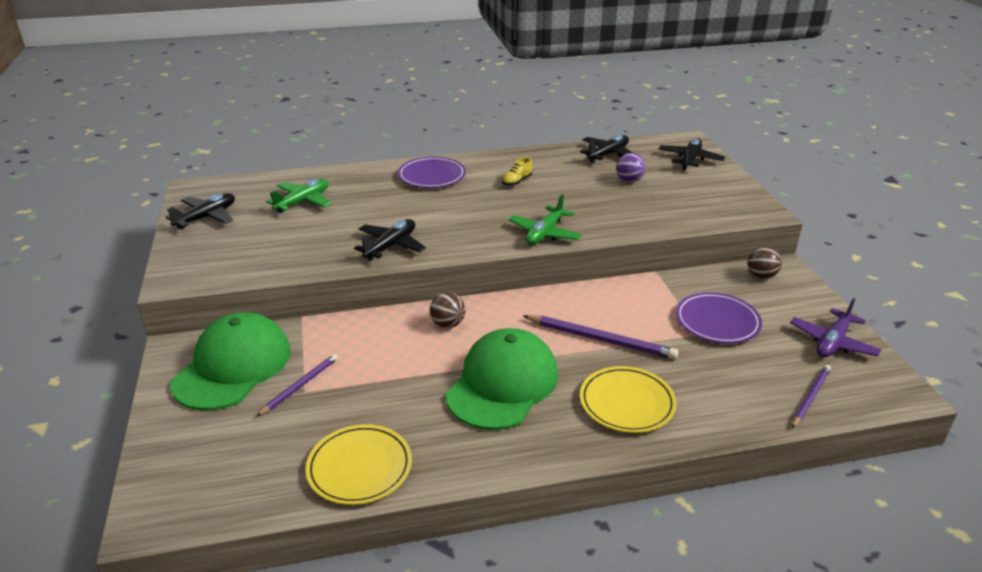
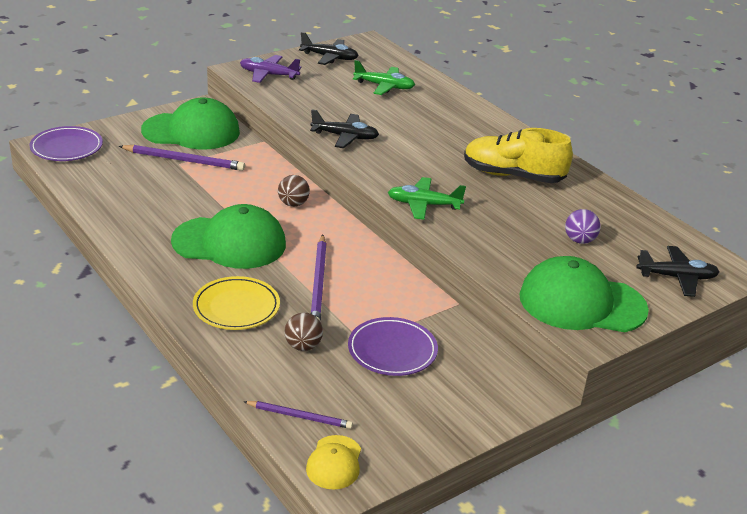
camera: 65 degrees right, 0 degrees up
purple pencil [257,354,338,416] -> purple pencil [119,145,245,171], size x1.60
yellow plate [305,424,412,505] -> none
purple plate [398,157,466,188] -> purple plate moved to [30,126,103,161]
yellow shoe [502,157,532,186] -> yellow shoe [464,128,573,183], size x2.40
black plane [580,135,633,163] -> none
brown ball [747,246,782,279] -> brown ball moved to [285,312,323,351]
purple plane [790,298,881,357] -> purple plane moved to [240,55,301,83]
none -> yellow cap [306,435,361,490]
none -> green cap [519,256,649,332]

